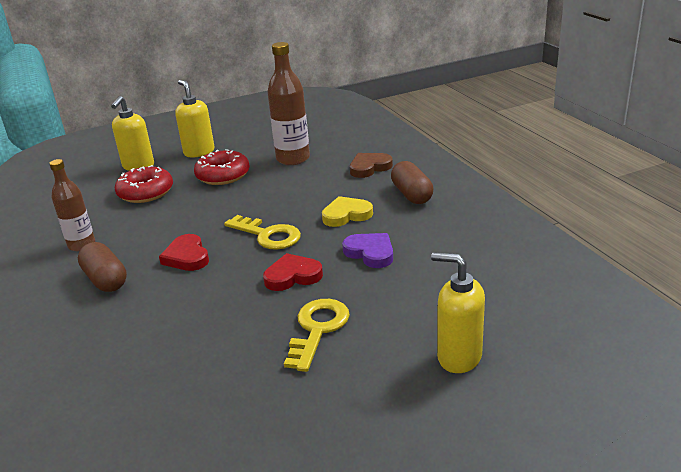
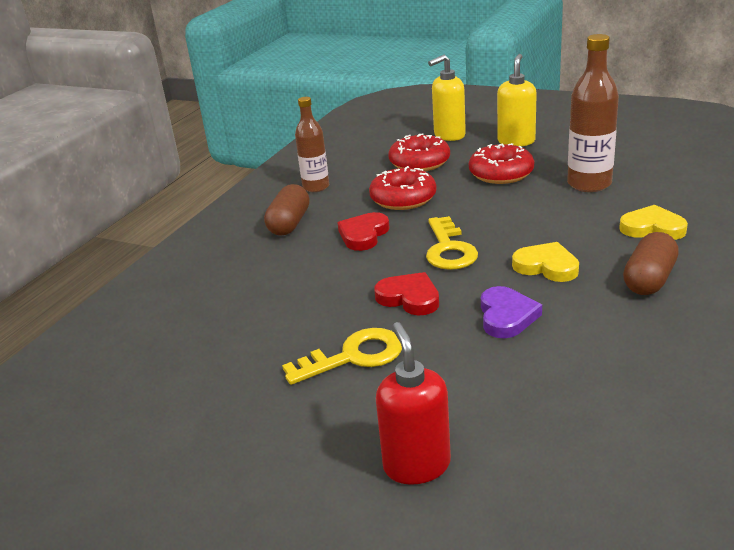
camera: 50 degrees right, 0 degrees up
brown heart [350,153,393,178] -> yellow heart [619,205,688,240]
yellow soap dispenser [431,252,485,373] -> red soap dispenser [376,322,451,485]
none -> red donut [369,166,437,210]

